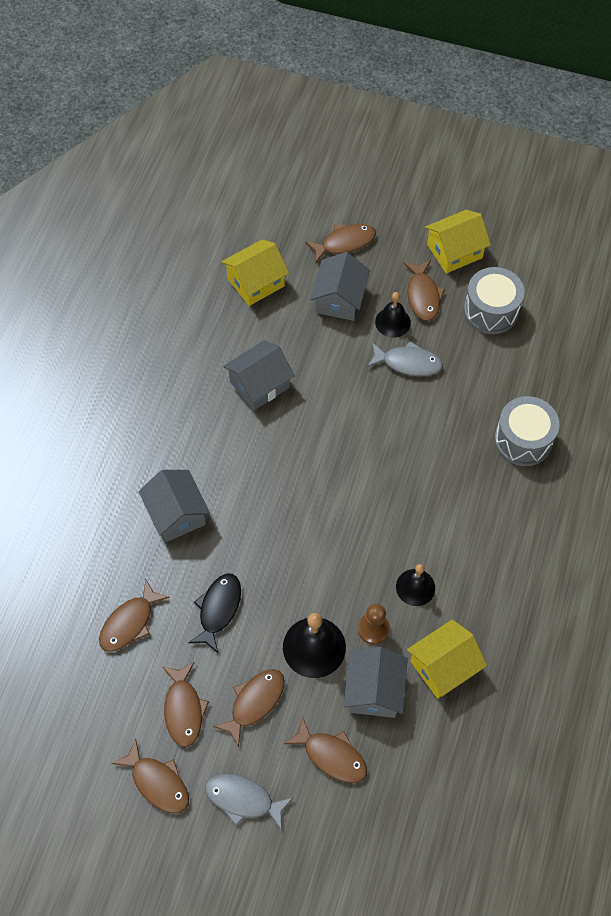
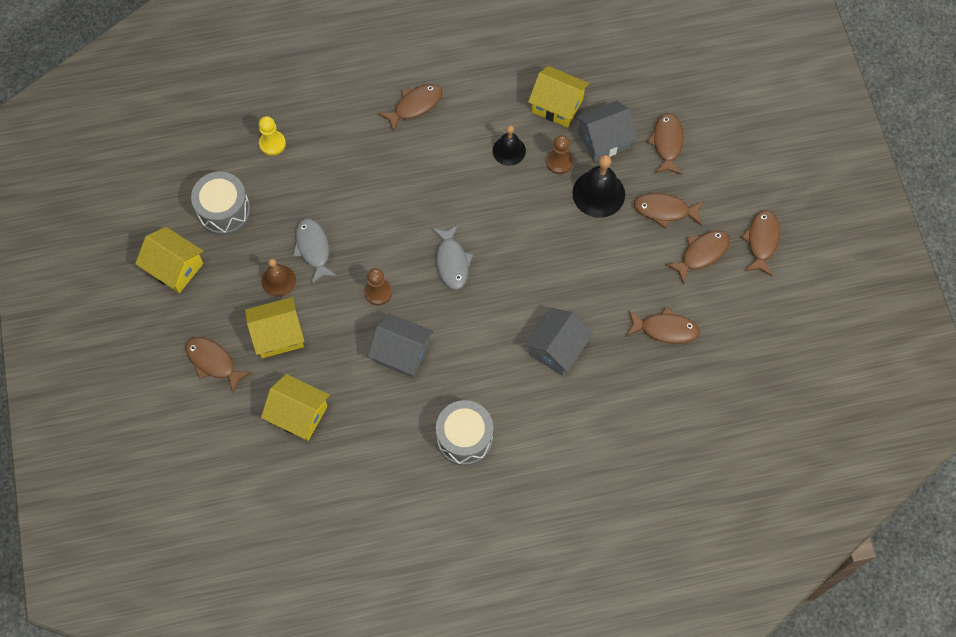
camera: 120 degrees left, 5 degrees up
black fish [188,573,241,653] -> none
grey fish [205,773,293,831] -> grey fish moved to [432,224,473,290]
grey house [310,252,370,321] -> yellow house [245,297,304,358]
black bell [375,292,411,337] -> brown bell [262,259,296,297]
brown fish [403,260,445,321] -> brown fish moved to [378,84,442,132]
grey drum [495,396,559,466] -> grey drum moved to [436,400,493,466]
none -> yellow pawn [259,116,286,156]
none -> brown pawn [364,268,392,305]

